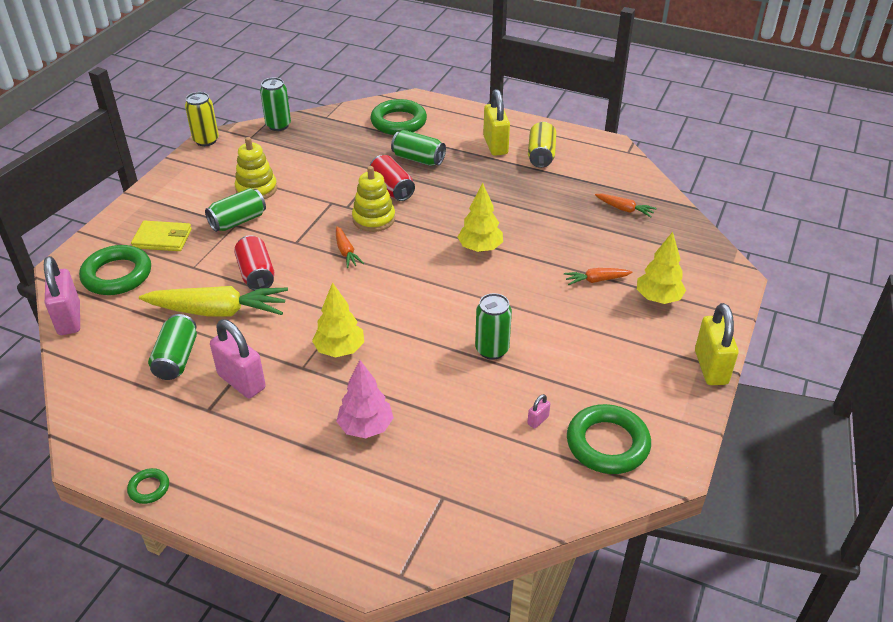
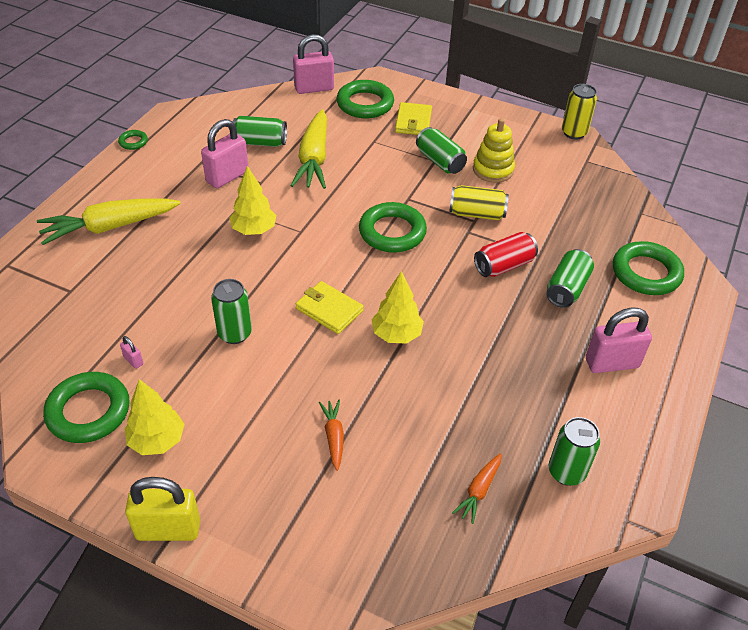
camera: 90 degrees right, 5 degrees up
red can [234,235,274,291] -> none
green can [260,78,291,131] -> green can moved to [549,417,600,486]
orange carrot [336,226,364,268] -> green ring [359,202,427,253]
pink tree [336,360,394,438] -> none
yellow stacking toy [352,166,395,232] -> none
yellow padlock [483,89,510,156] -> pink padlock [586,308,652,373]
yellow can [528,122,556,168] -> yellow can moved to [449,185,509,220]
yellow tree [637,232,686,304] -> yellow tree moved to [125,379,184,455]
none -> yellow carrot [37,199,181,245]
none -> yellow wallet [296,281,364,334]

